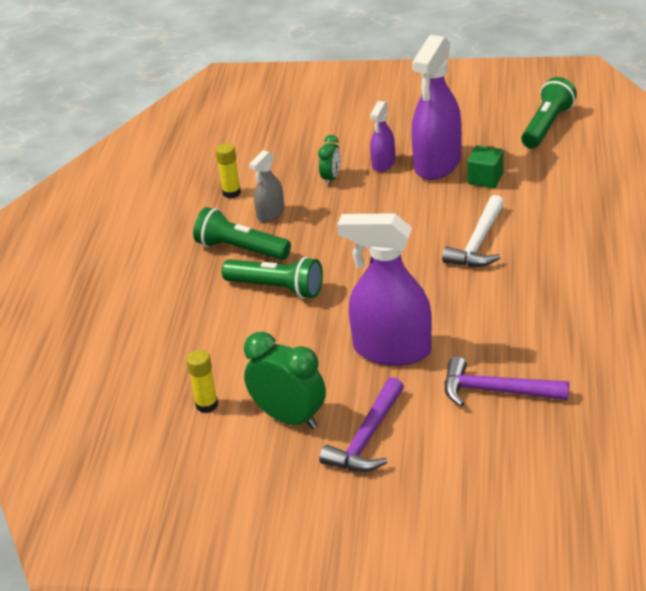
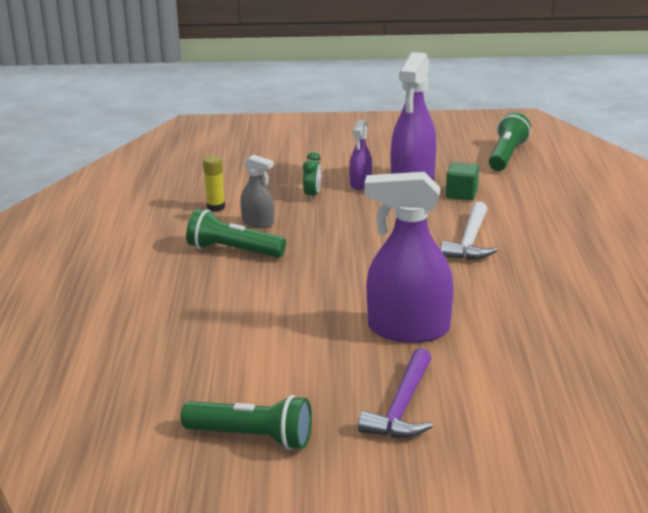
camera: 10 degrees left, 10 degrees down
yellow glue stick [186,350,218,413] -> none
green flashlight [222,257,323,299] -> green flashlight moved to [181,395,312,450]
green clock [244,332,326,429] -> none
grey spray bottle [249,150,284,222] -> grey spray bottle turned 90 degrees counterclockwise [241,155,274,228]
purple hammer [445,356,569,407] -> none

